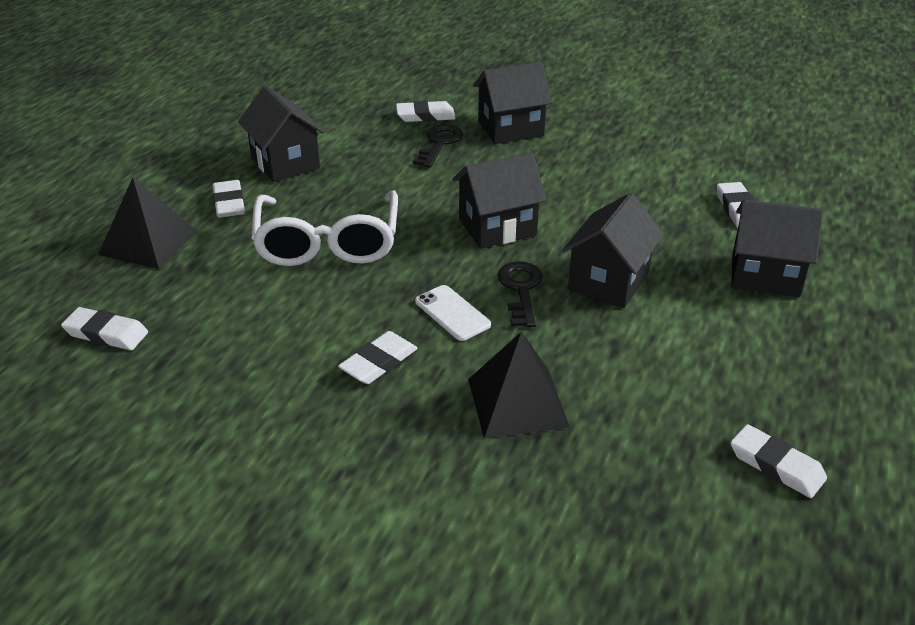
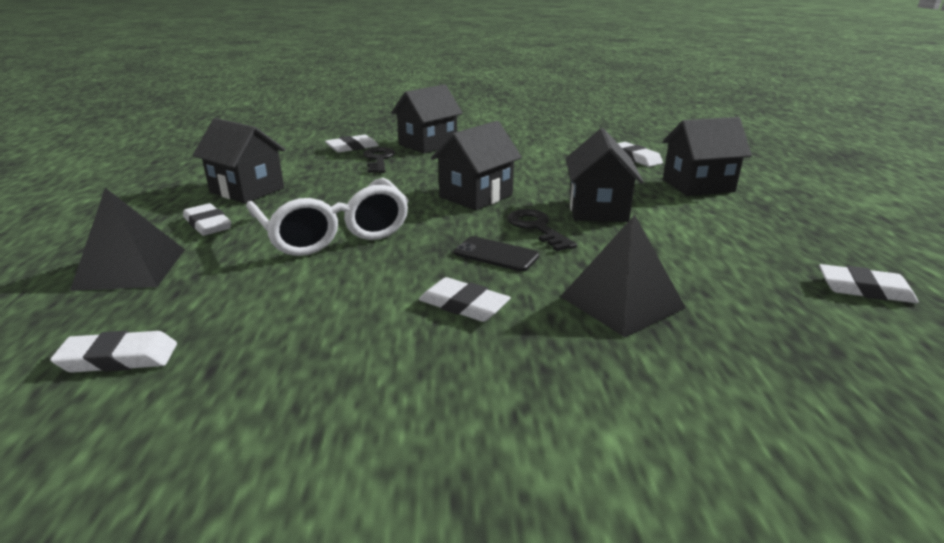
camera: 25 degrees left, 10 degrees down
white eraser [338,331,418,384] -> white eraser turned 75 degrees counterclockwise [419,277,511,322]
white phone [415,285,491,341] -> black phone [454,236,539,272]

